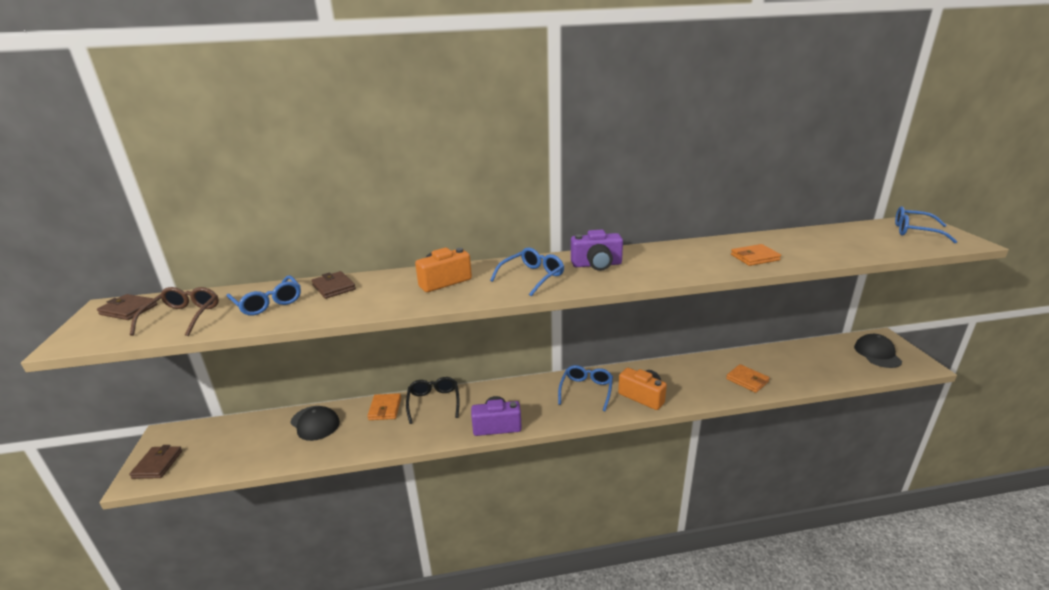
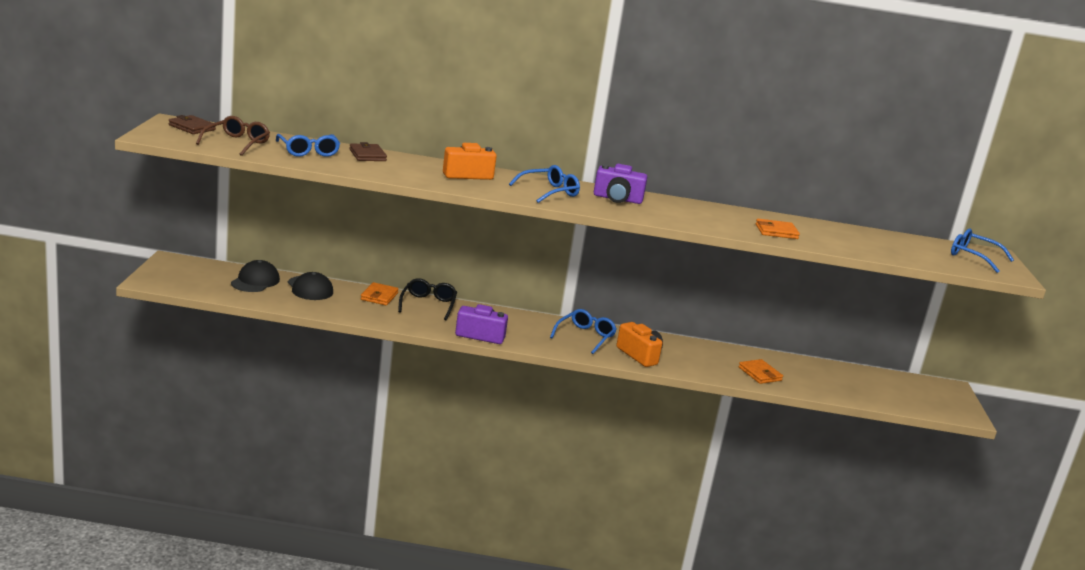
camera: 10 degrees right, 5 degrees down
brown wallet [129,445,182,479] -> none
black cap [854,334,902,368] -> black cap moved to [231,260,280,292]

